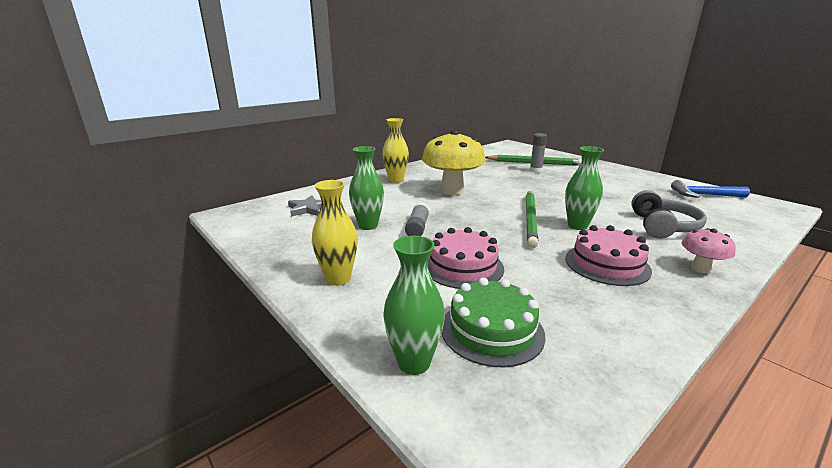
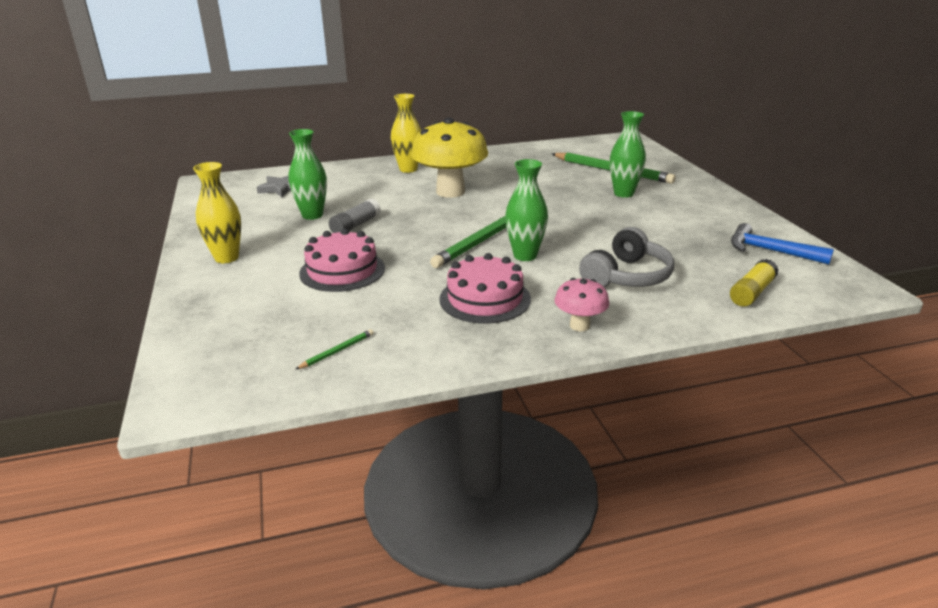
camera: 25 degrees right, 5 degrees up
green vase [383,236,445,375] -> green vase moved to [610,111,646,198]
green cake [441,278,545,367] -> none
grey glue stick [530,133,547,173] -> none
none -> green pencil [295,329,374,370]
none -> yellow glue stick [730,259,779,307]

